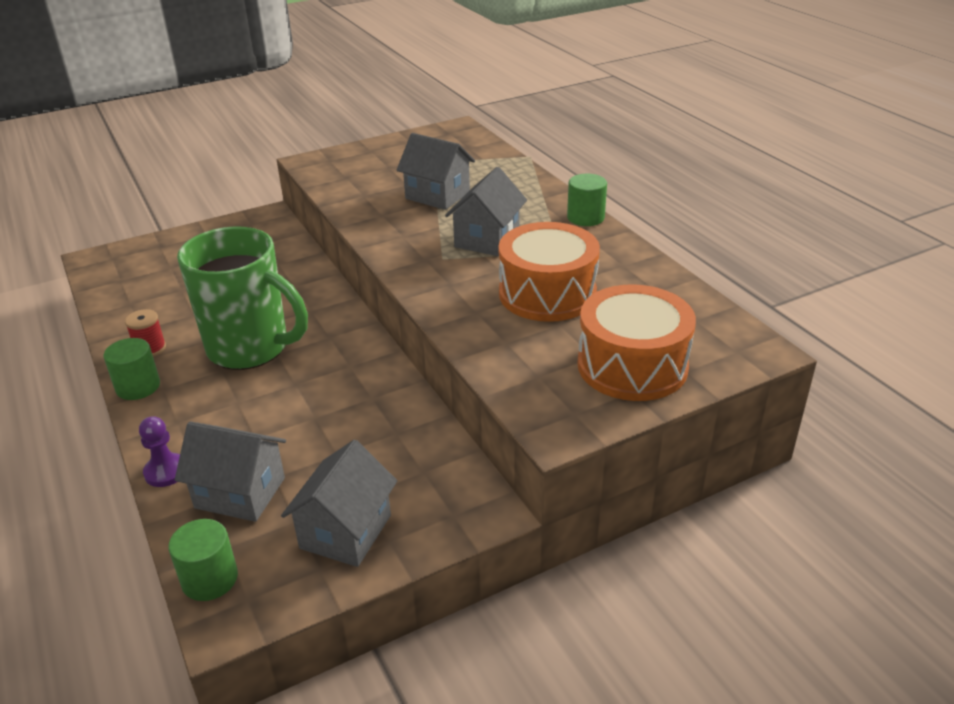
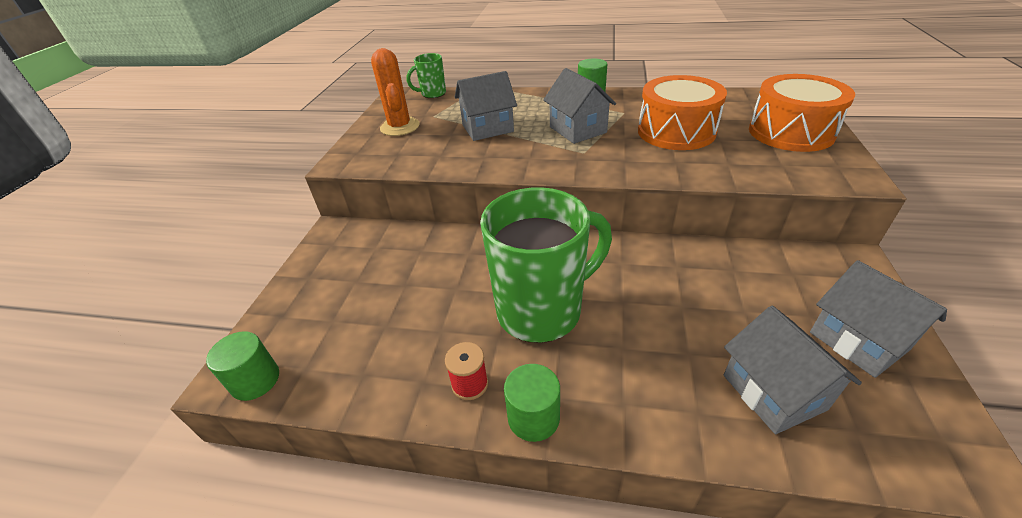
camera: 50 degrees left, 5 degrees up
purple pawn [139,416,180,487] -> none
green cylinder [168,519,238,601] -> green cylinder moved to [206,331,279,401]
grey house [175,421,286,522] -> grey house turned 75 degrees counterclockwise [724,306,862,434]
none -> orange cactus [371,48,420,136]
none -> green mug [407,53,446,98]

